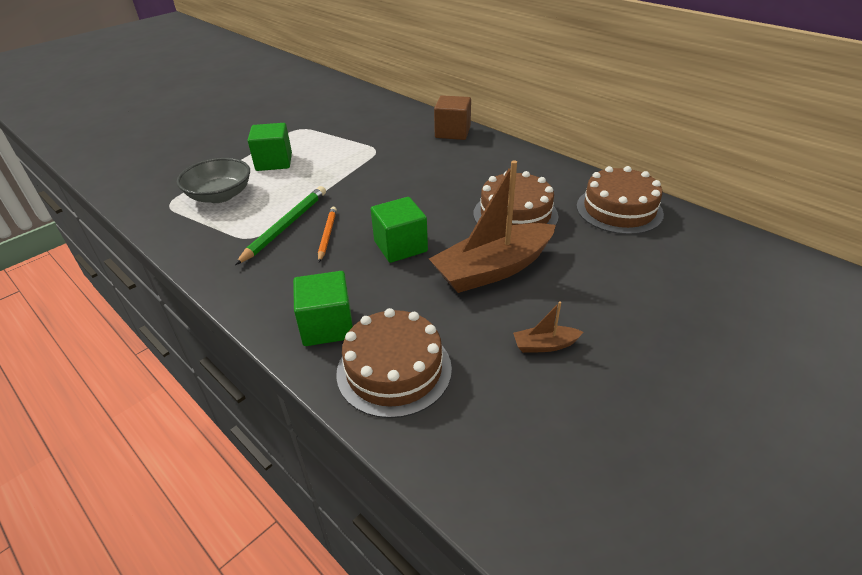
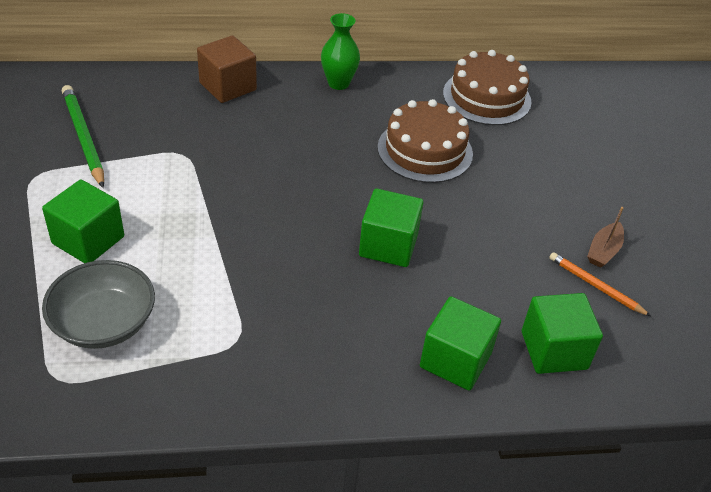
camera: 55 degrees left, 5 degrees up
green pencil [235,186,326,265] -> green pencil moved to [62,85,104,188]
orange pencil [318,207,337,262] -> orange pencil moved to [549,252,651,316]
brown cake [336,308,452,418] -> green cube [522,293,603,374]
brown boat [429,160,556,293] -> none
none -> green vase [321,13,360,90]

